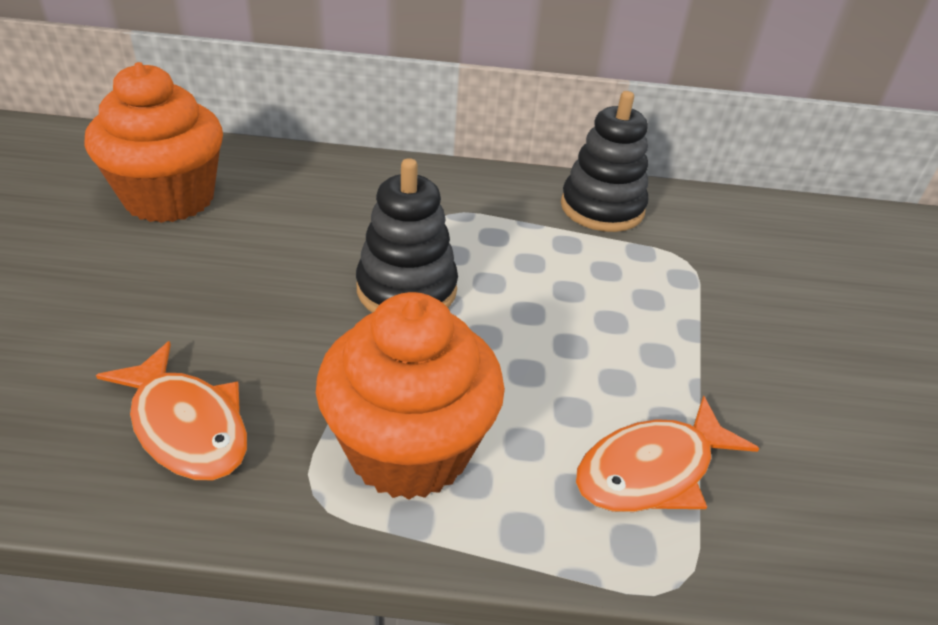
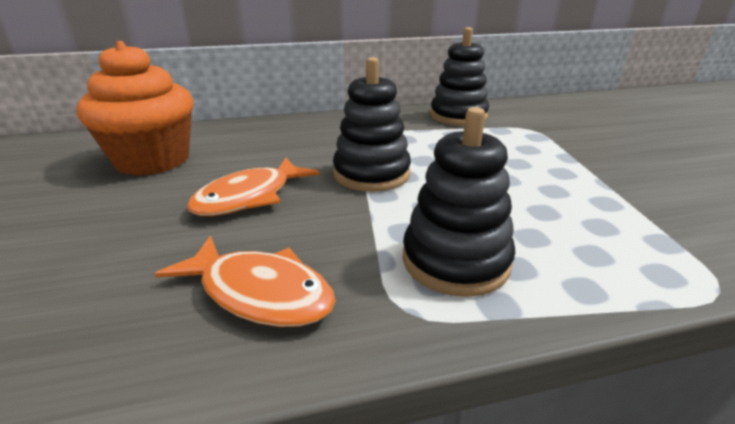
camera: 15 degrees left, 10 degrees down
orange cupcake [316,292,505,500] -> black stacking toy [403,107,515,297]
orange fish [576,396,760,512] -> orange fish moved to [187,158,319,216]

